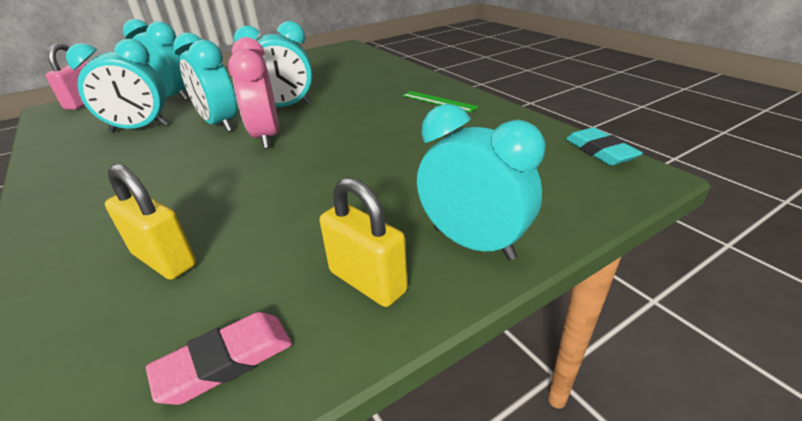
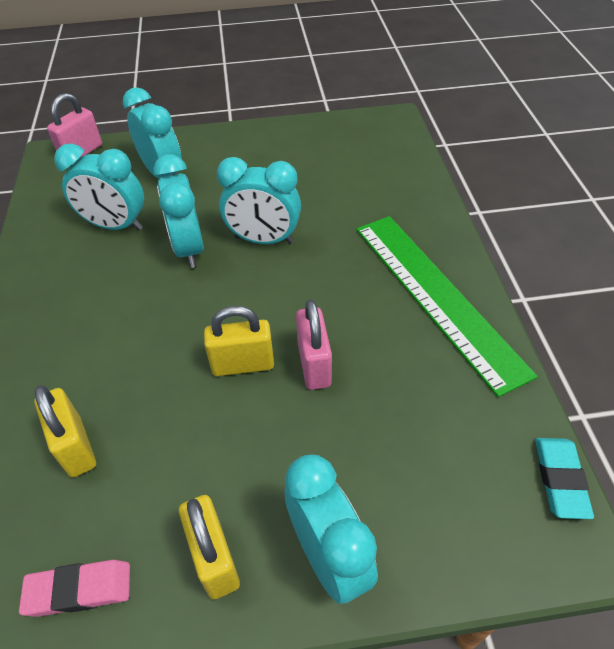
camera: 25 degrees right, 15 degrees up
pink clock [228,37,279,149] -> none
green ruler [402,91,479,112] -> green ruler [356,216,538,397], size x2.38
none -> yellow padlock [204,306,274,376]
none -> pink padlock [296,299,332,390]

